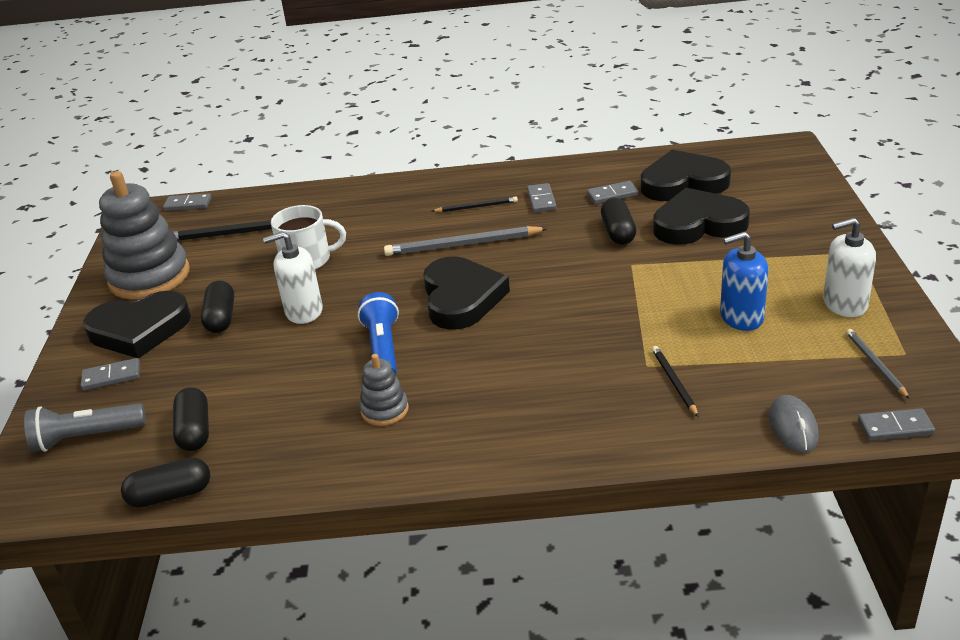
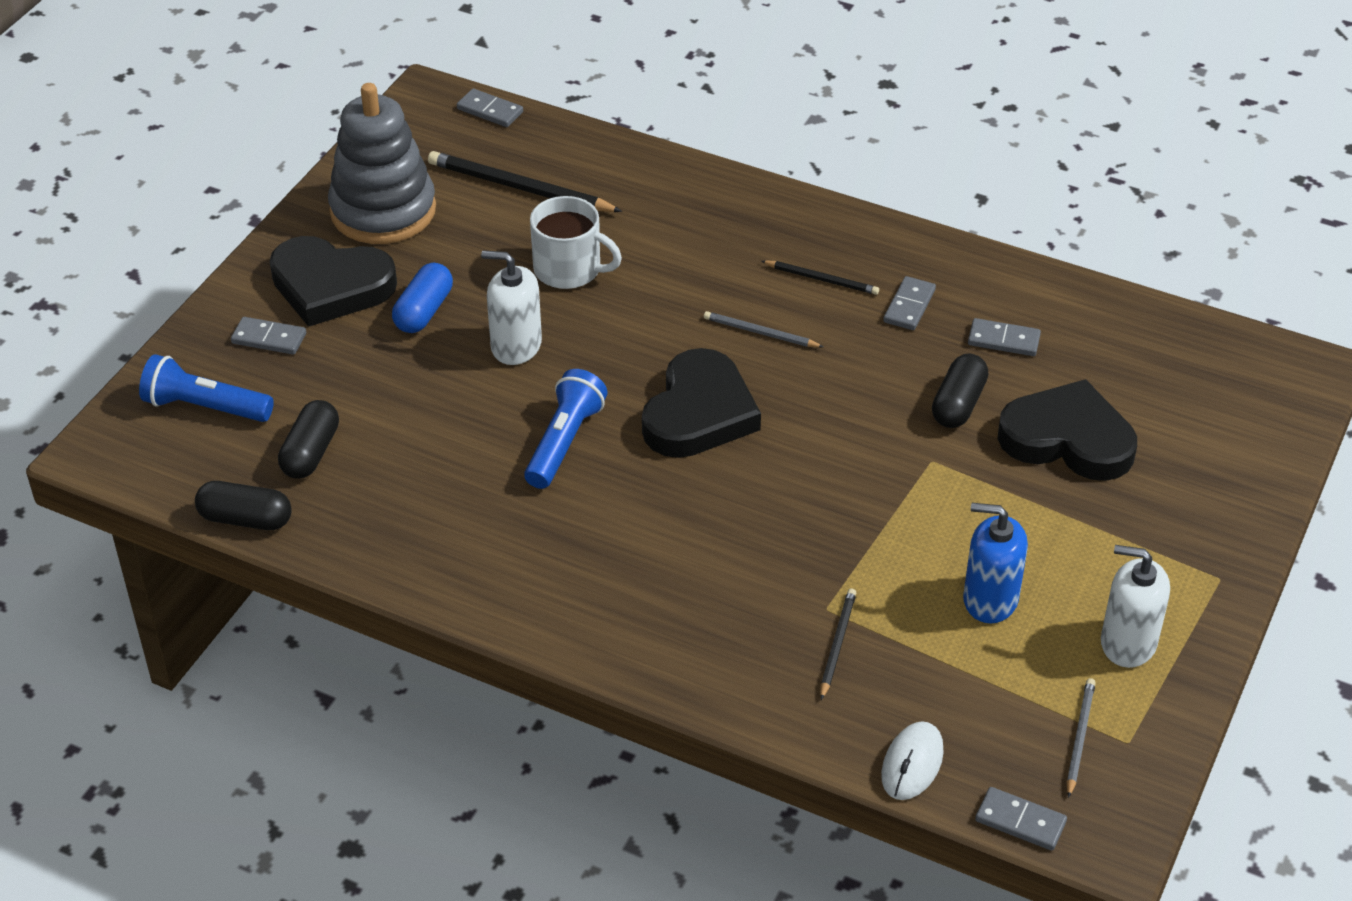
camera: 25 degrees right, 10 degrees up
grey flashlight [24,403,146,452] -> blue flashlight [139,354,274,422]
black capsule [201,280,234,333] -> blue capsule [392,263,453,333]
grey stacking toy [359,354,409,426] -> none
grey pencil [384,226,548,256] -> grey pencil [704,311,824,348], size x0.56
black heart [641,150,731,201] -> none
grey mouse [769,395,819,453] -> white mouse [881,721,944,800]

